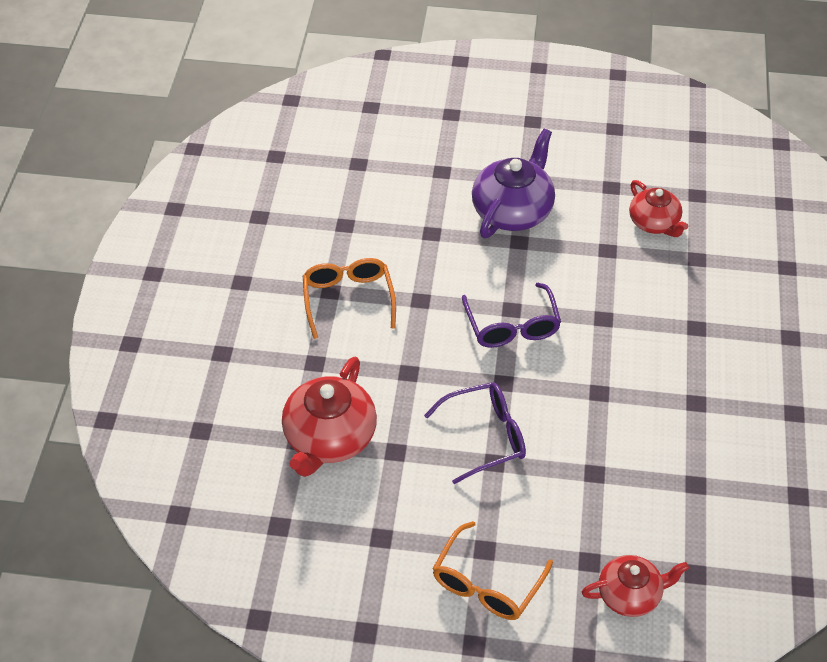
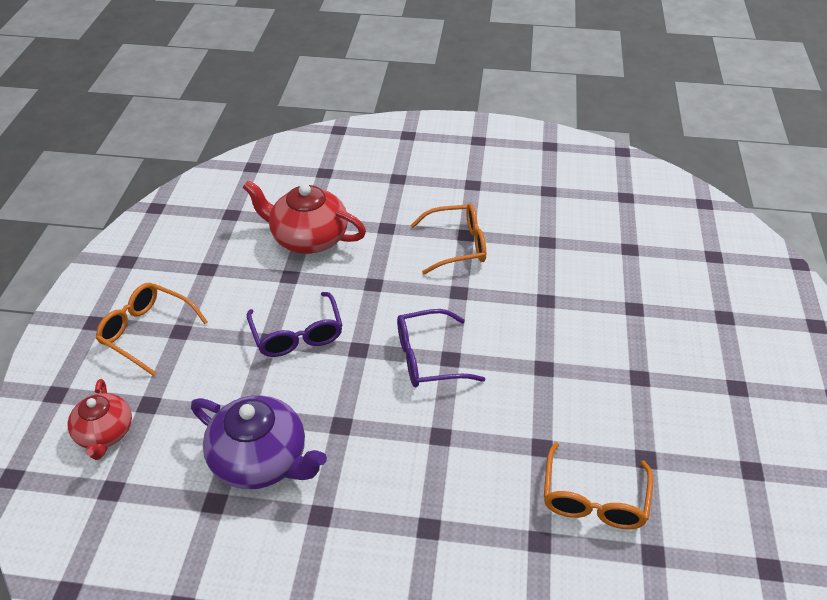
camera: 90 degrees right, 5 degrees down
purple teapot [472,129,555,238] -> purple teapot moved to [191,395,327,489]
red teapot [629,180,688,237] -> orange glasses [544,442,653,529]

